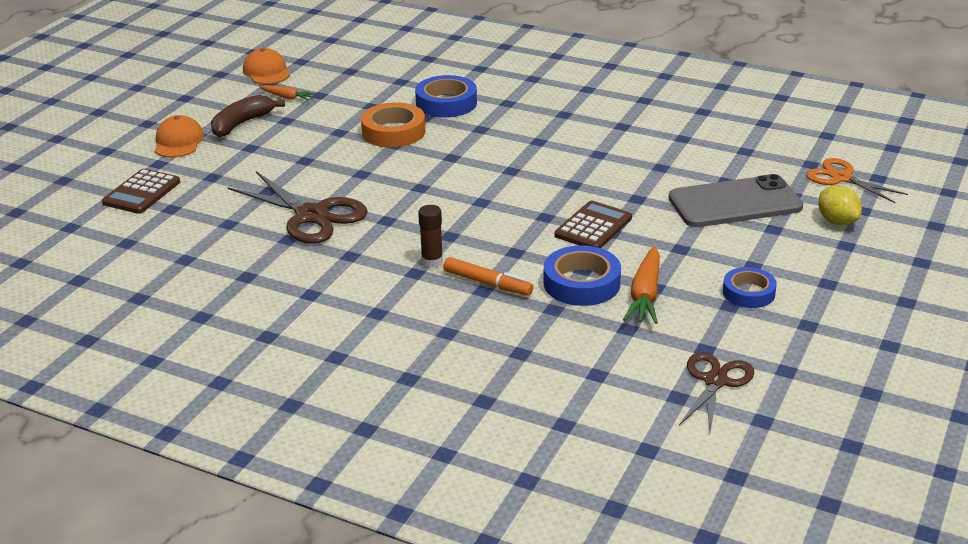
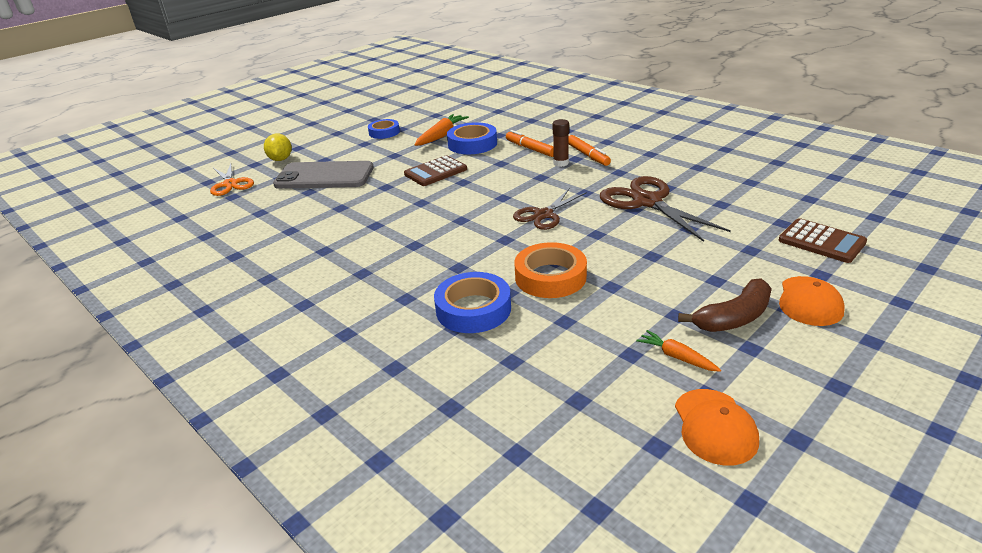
camera: 160 degrees left, 0 degrees up
brown calculator [102,169,180,214] -> brown calculator turned 90 degrees clockwise [779,218,867,263]
brown scissors [679,352,754,432] -> brown scissors moved to [513,189,587,230]
none -> orange marker [568,135,611,166]

